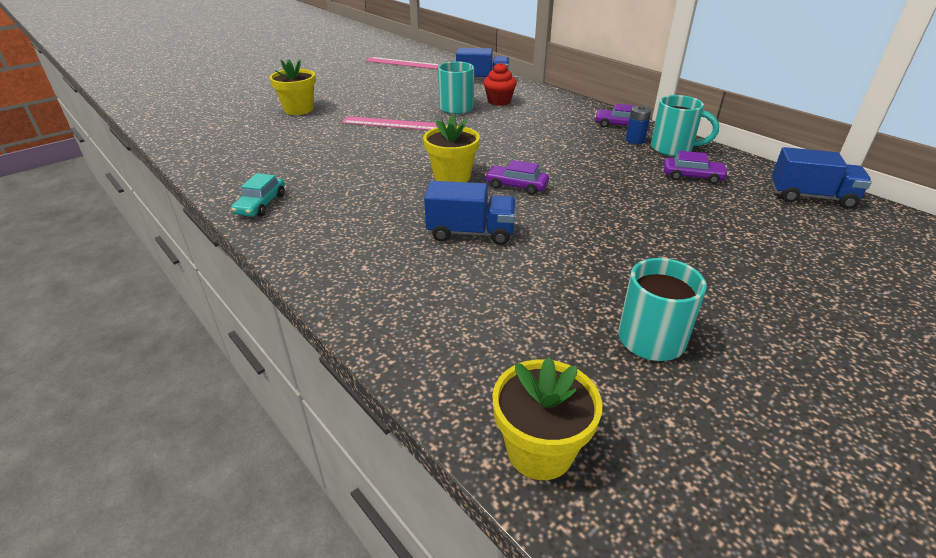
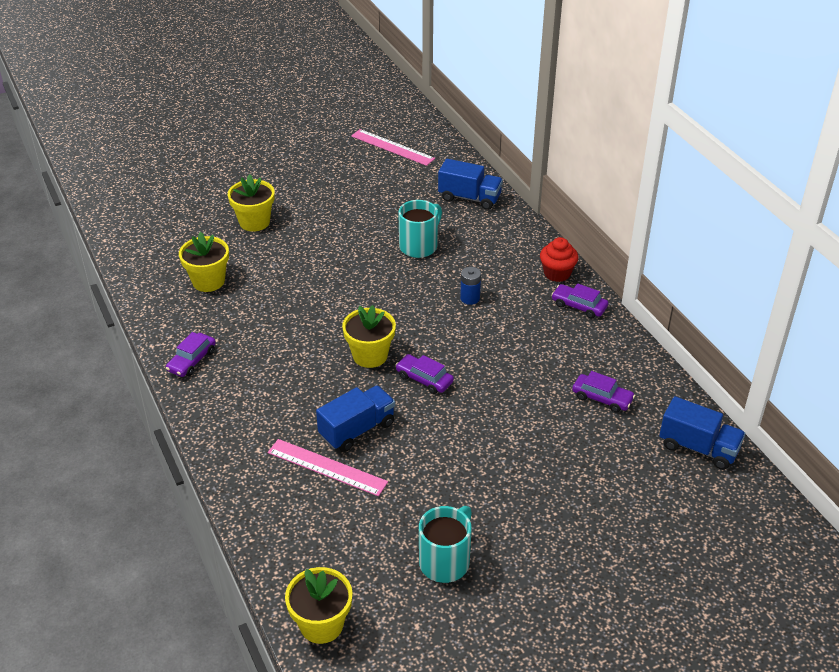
camera: 15 degrees right, 5 degrees up
turquoise car [231,173,285,217] -> purple car [166,332,216,377]
pink ruler [342,116,437,130] -> pink ruler moved to [268,439,388,496]
blue truck [424,181,516,245] -> blue truck turned 60 degrees counterclockwise [316,385,395,452]
red cupcake [483,62,517,106] -> red cupcake moved to [540,237,578,282]
blue battery [626,105,651,144] -> blue battery moved to [460,267,481,305]
turquoise mug [651,95,719,156] -> none
none -> yellow flower pot [179,232,229,292]

